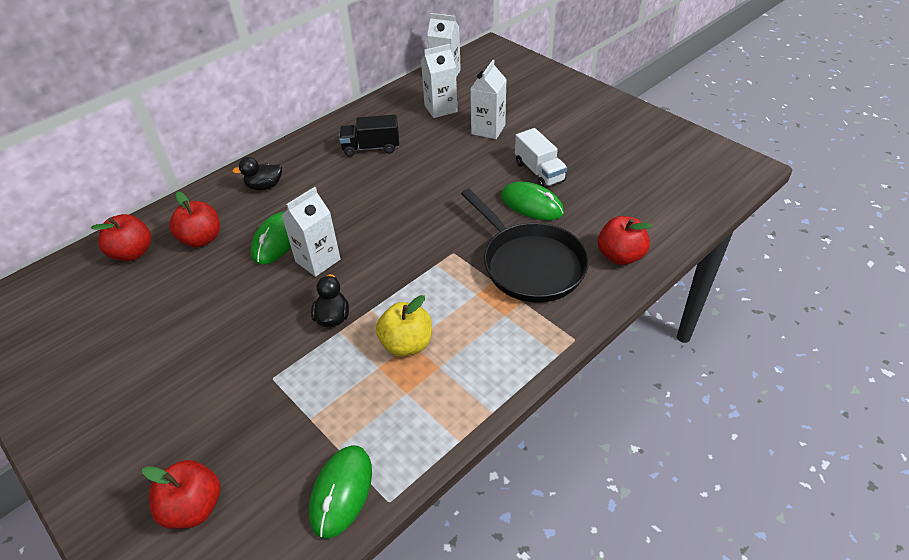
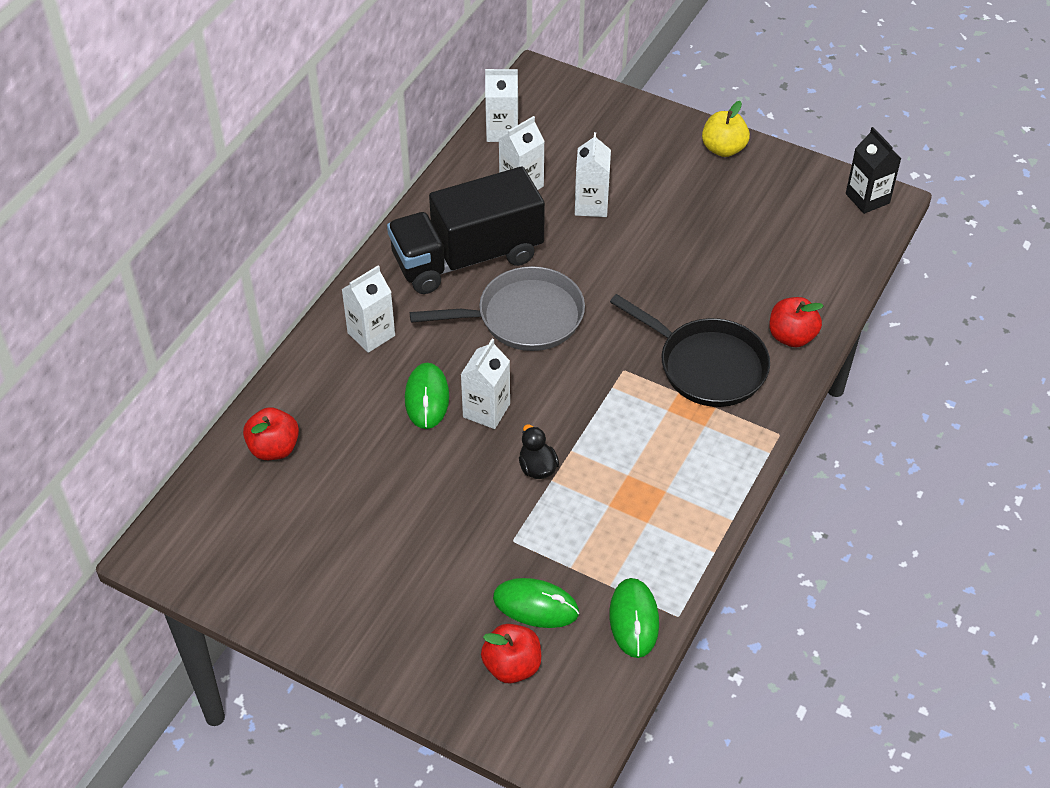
camera: 20 degrees left, 5 degrees up
red apple [169,191,220,248] -> none
black duck [232,157,282,190] -> white carton [341,265,395,353]
black truck [339,115,399,157] -> black truck [387,167,545,294], size x2.11
yellow apple [376,295,432,357] -> yellow apple moved to [702,101,750,157]
green mouse [501,181,564,220] -> green mouse moved to [493,578,579,628]
white truck [515,128,567,188] -> none
none -> grey pan [410,266,585,351]
none -> black carton [846,127,901,214]

